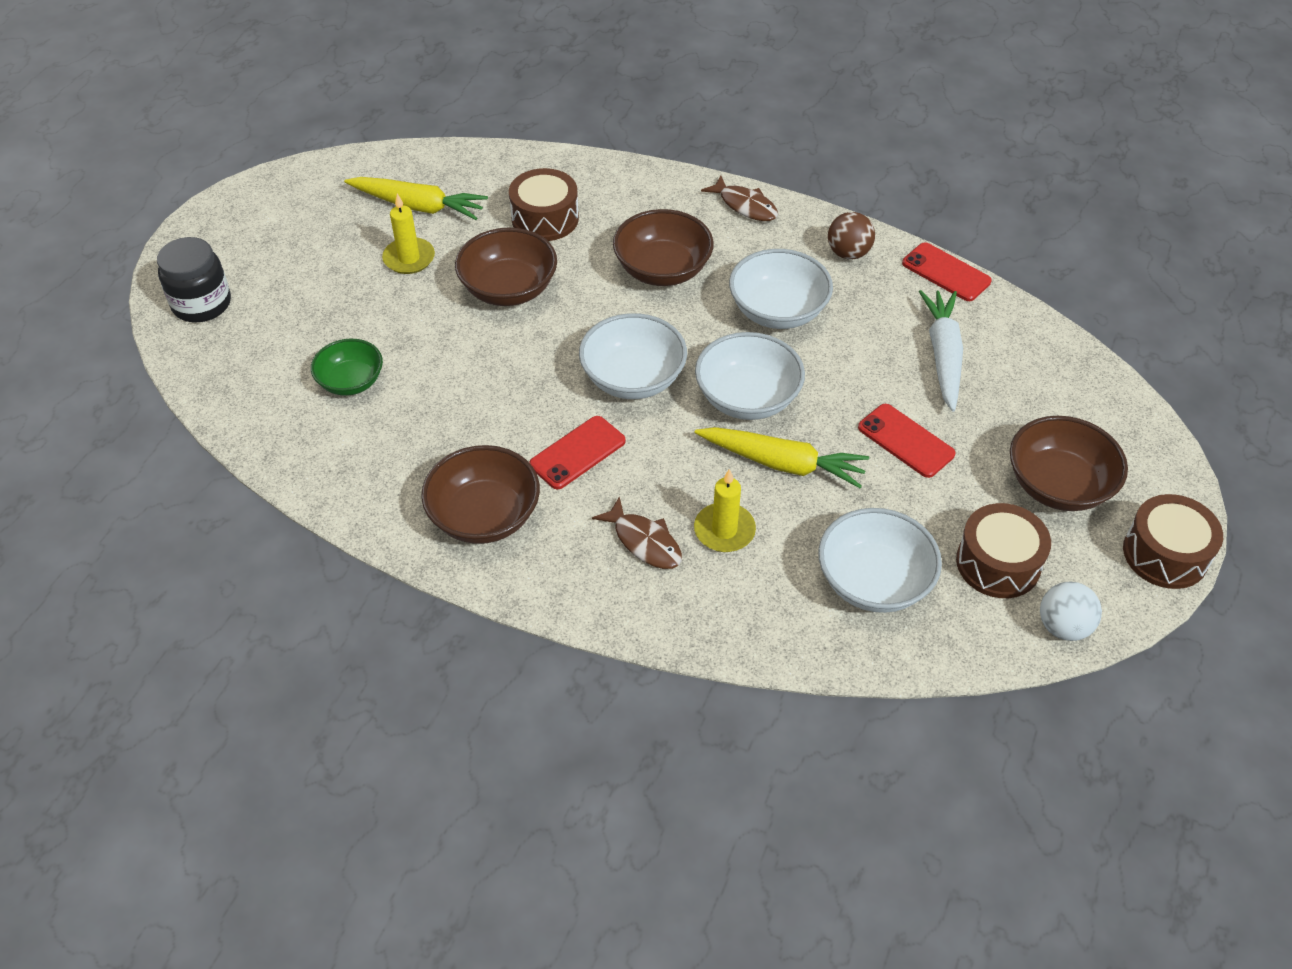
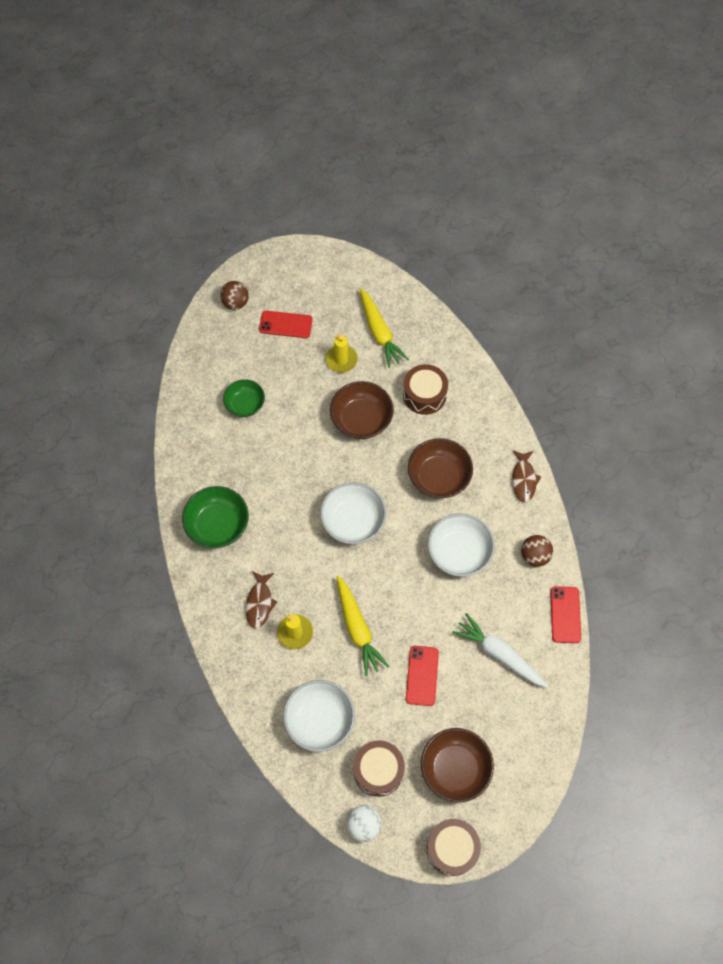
camera: 50 degrees right, 15 degrees up
black jar [157,237,231,322] -> brown ball [220,281,249,310]
brown bowl [421,445,540,544] -> green bowl [182,486,249,548]
red phone [529,416,626,489] -> red phone moved to [259,311,313,338]
white bowl [695,332,805,420] -> none
white carrot [919,290,963,411] -> white carrot turned 105 degrees counterclockwise [452,613,548,688]

